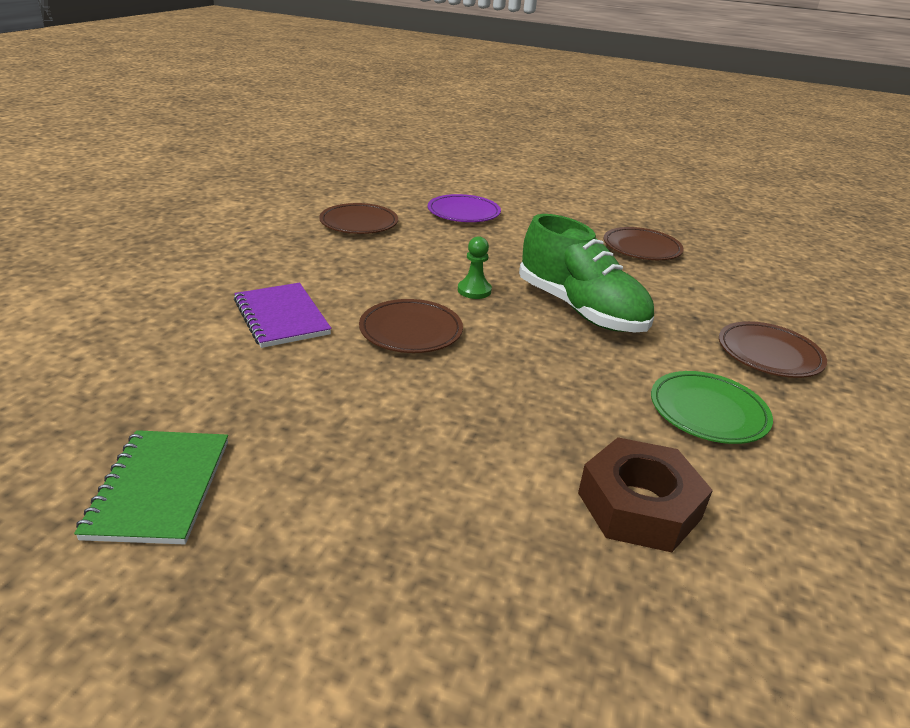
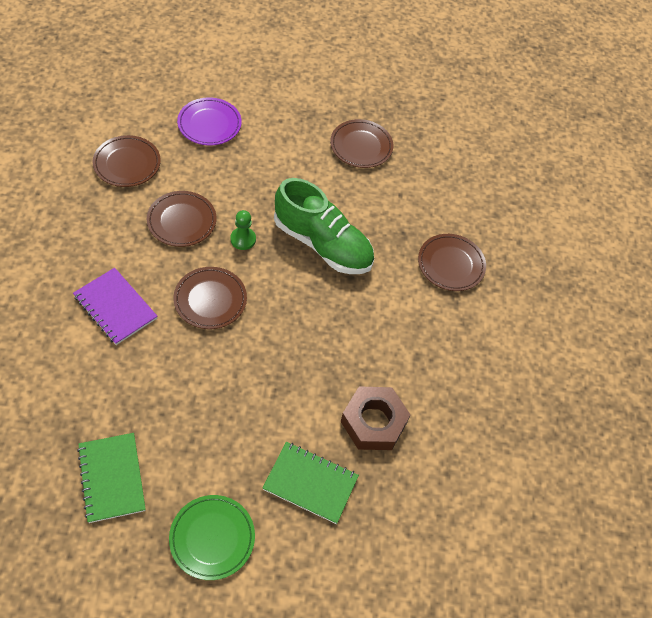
camera: 20 degrees left, 25 degrees up
green plate [651,371,773,444] -> green plate moved to [169,495,255,580]
none -> brown plate [147,191,216,247]
none -> green notebook [263,442,359,524]

